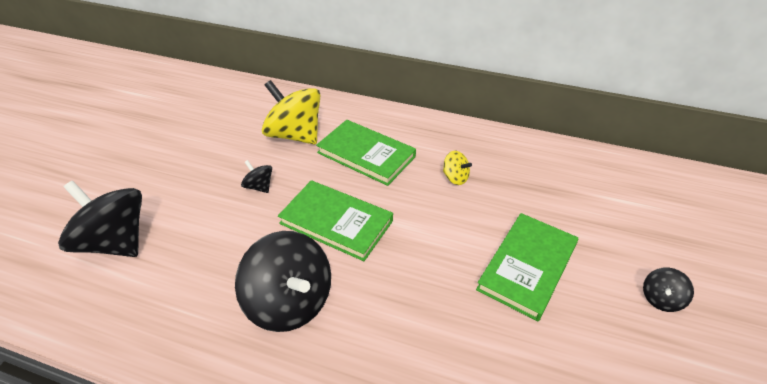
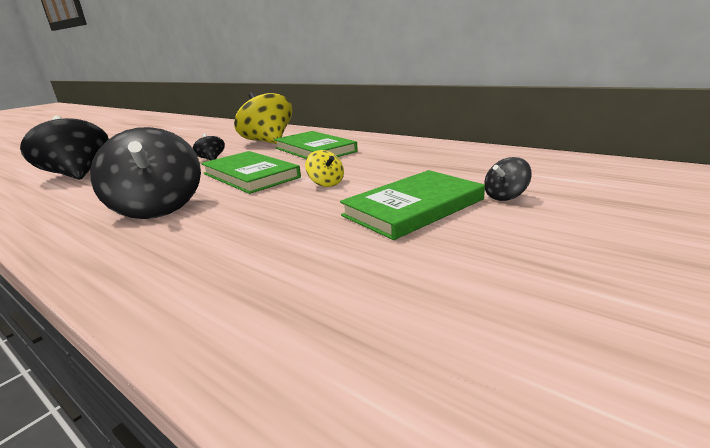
camera: 20 degrees right, 20 degrees down
yellow spinning top [443,151,472,185] -> yellow spinning top moved to [305,150,344,187]
black spinning top [643,267,694,312] -> black spinning top moved to [484,157,532,201]

